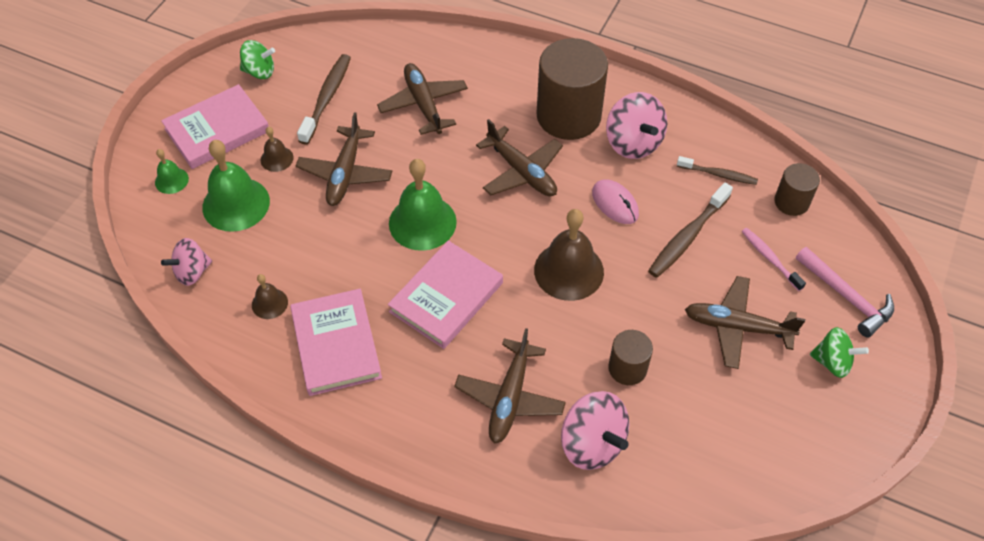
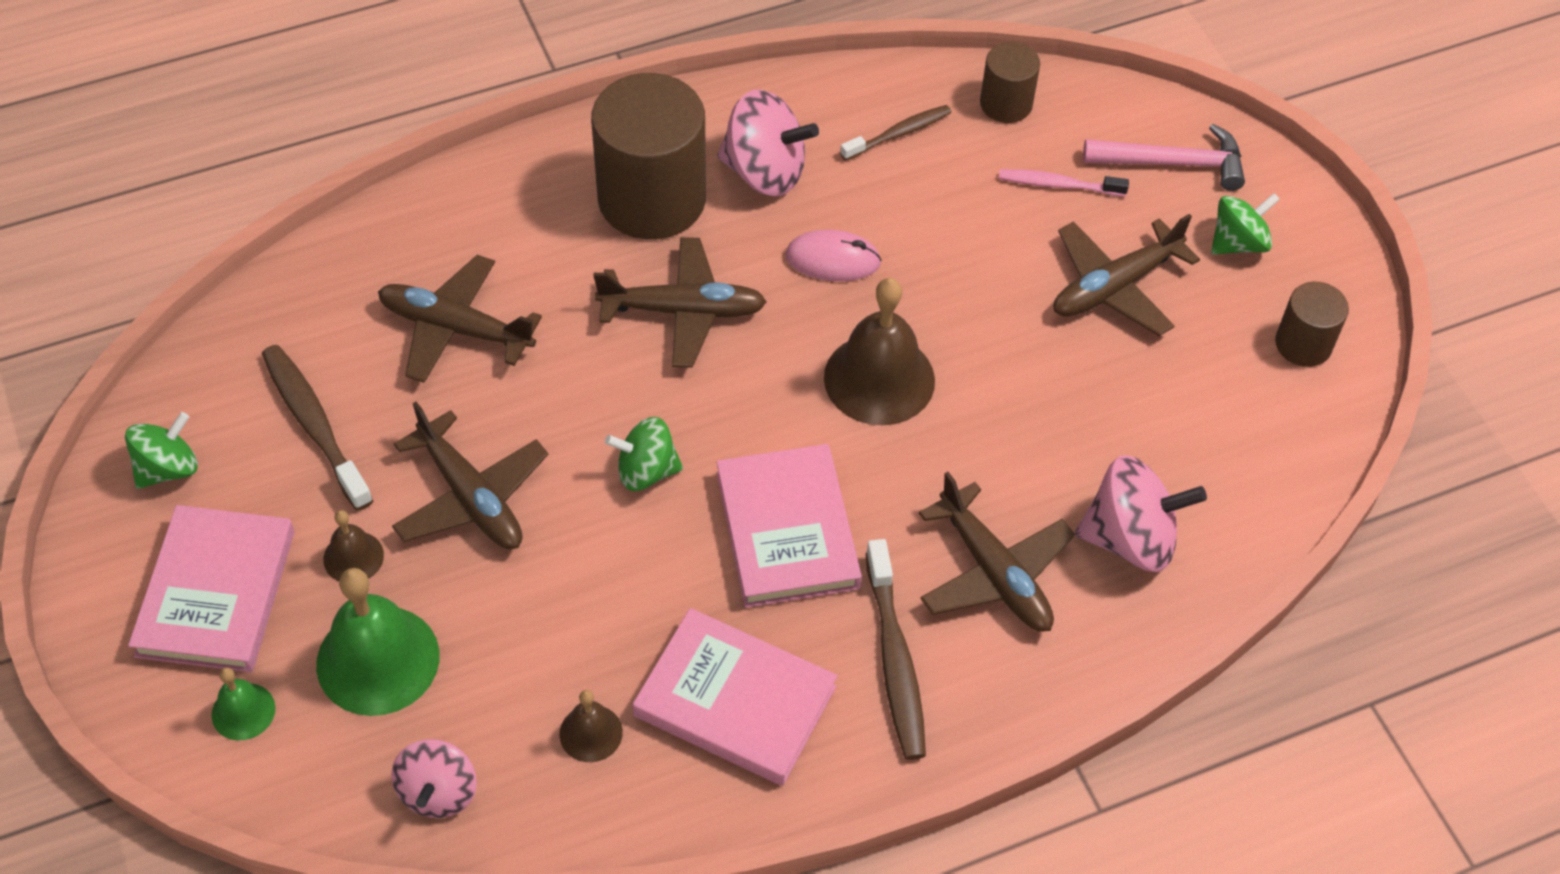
camera: 50 degrees left, 0 degrees up
green bell [389,159,457,251] -> green spinning top [605,417,683,491]
brown cylinder [608,330,653,385] -> brown cylinder moved to [1275,282,1349,367]
brown toothbrush [648,182,733,278] -> brown toothbrush moved to [866,539,926,760]

